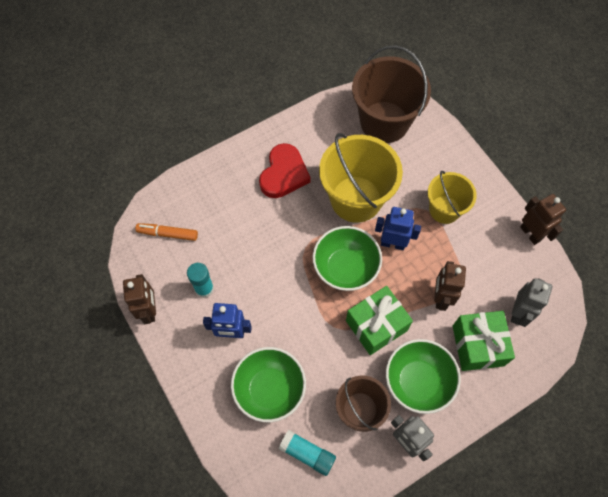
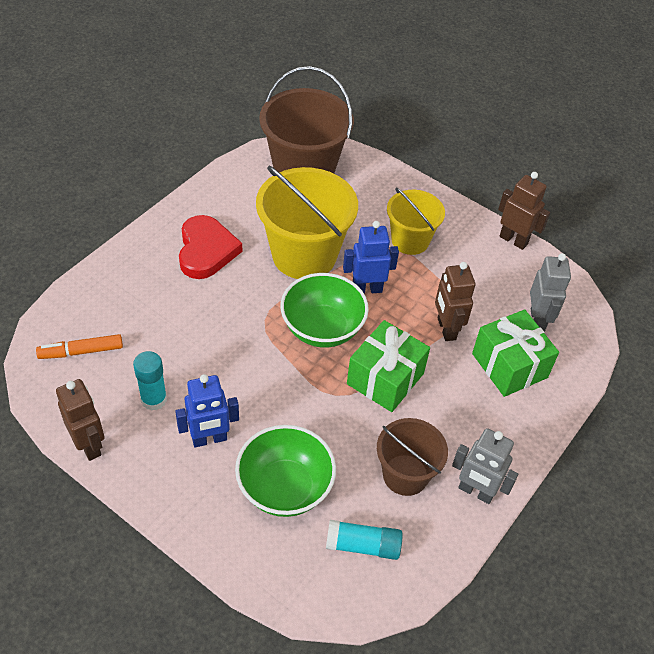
camera: 25 degrees left, 15 degrees down
green bowl [386,339,461,414] -> none

